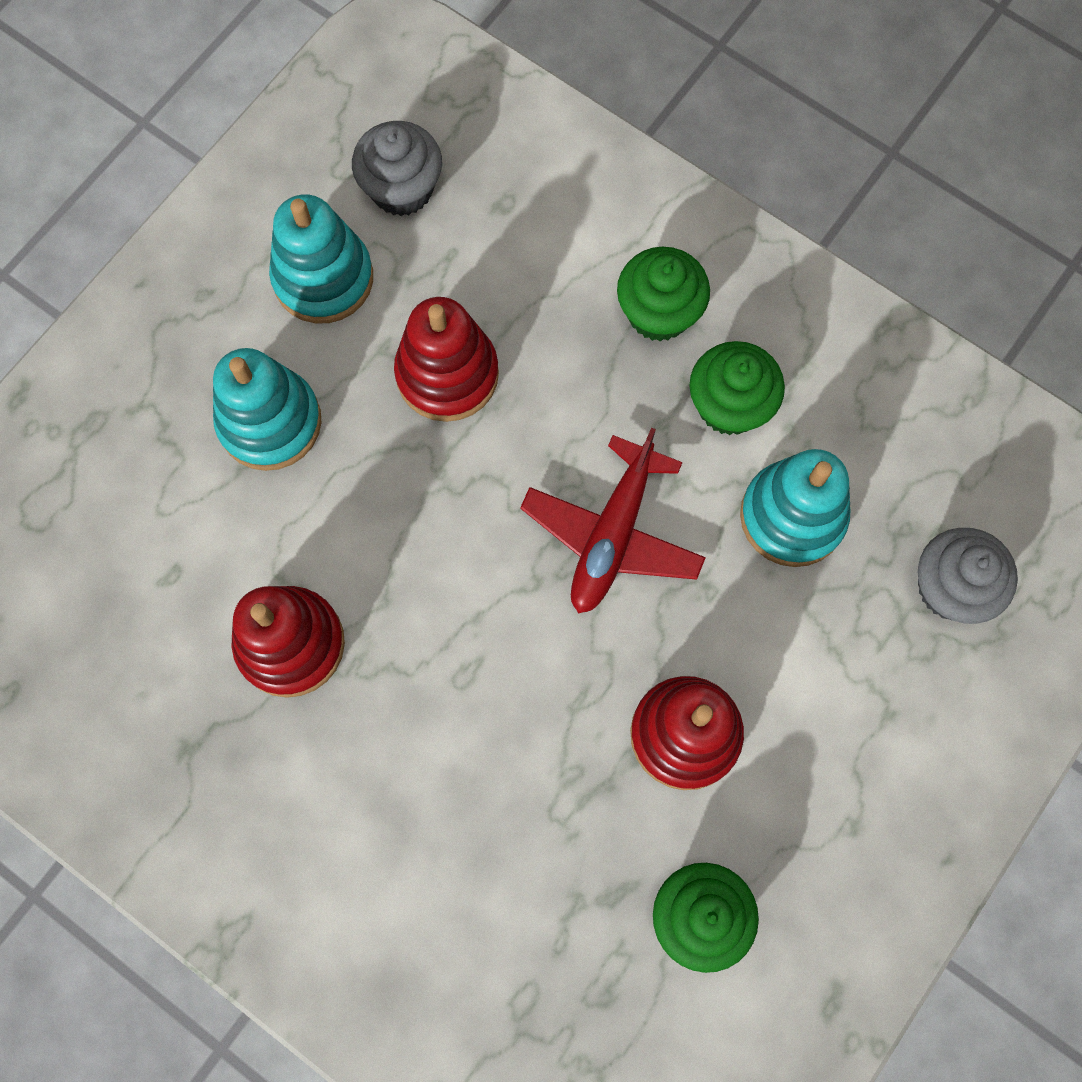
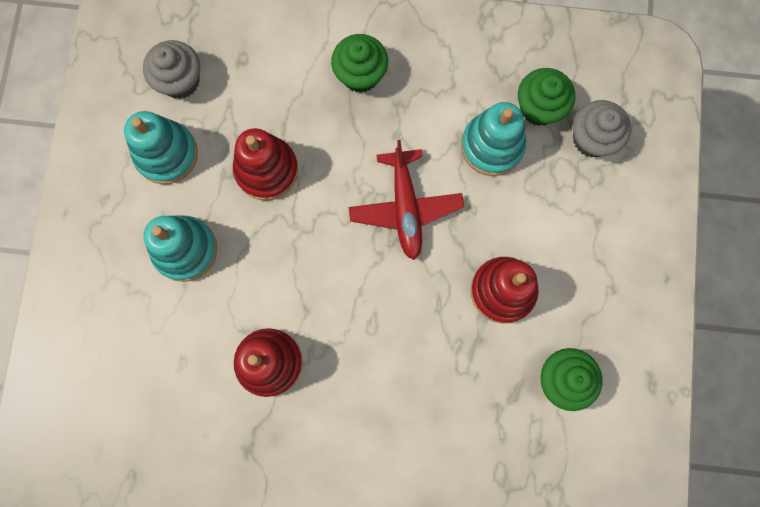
camera: 30 degrees left, 5 degrees up
green cupcake [689,341,785,435] -> green cupcake moved to [518,68,575,126]

